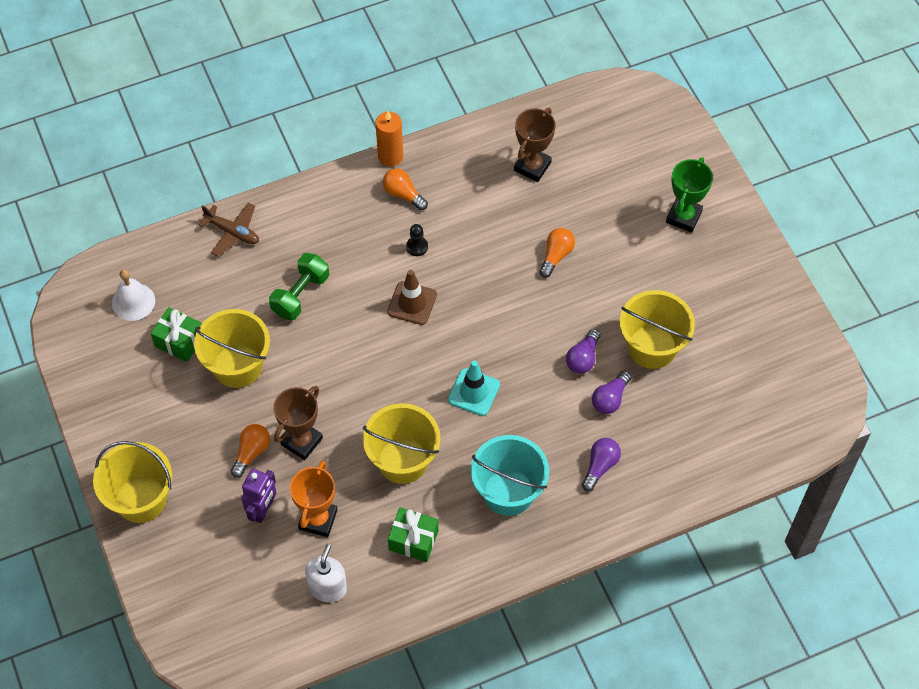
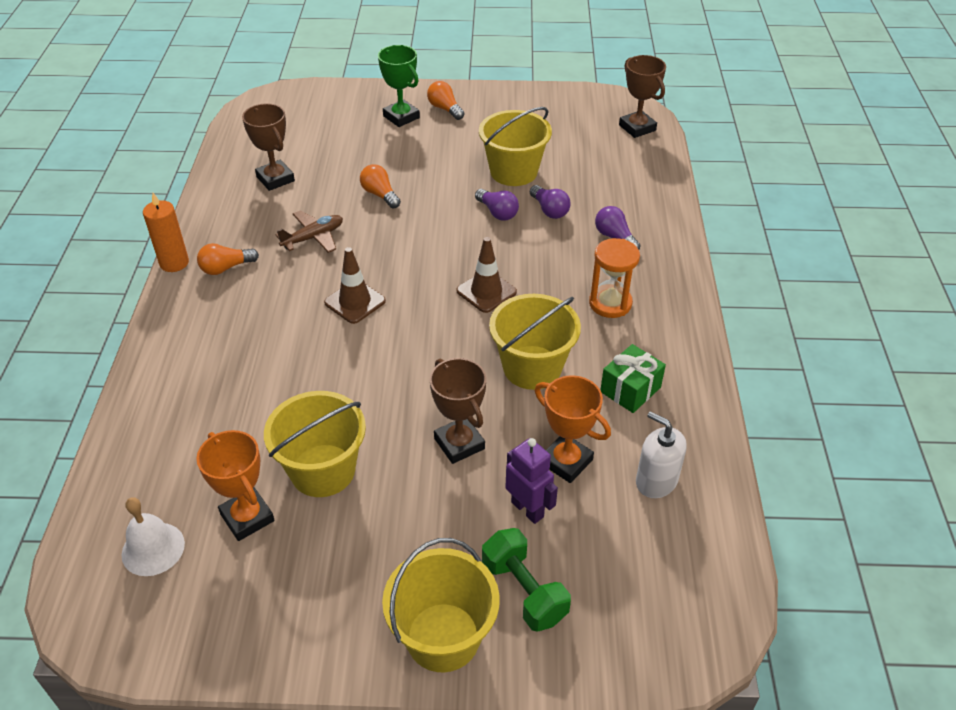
camera: 65 degrees left, 15 degrees down
green gift [151,307,201,362] -> orange trophy [196,430,275,541]
brown plane [198,203,259,257] -> brown plane moved to [275,210,343,253]
orange light bulb [231,424,270,478] -> orange light bulb moved to [427,81,464,120]
green dumbbell [269,253,329,320] -> green dumbbell moved to [482,528,571,632]
black pawn [406,224,428,256] -> none
turquoise traffic cone [448,361,500,416] -> brown traffic cone [456,237,517,313]
turquoise bucket [471,435,549,516] -> orange hourglass [589,238,640,318]
none -> brown trophy [619,55,666,138]

